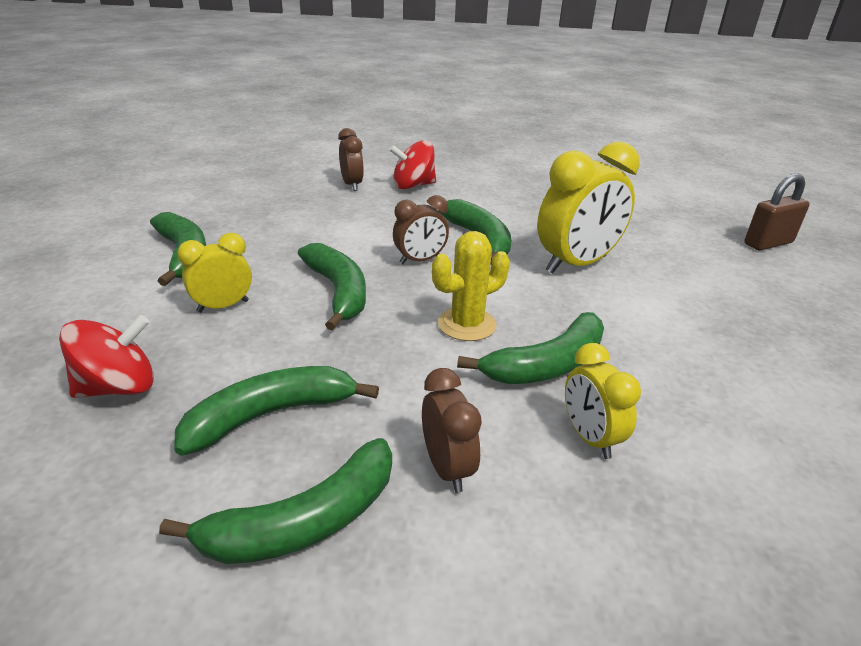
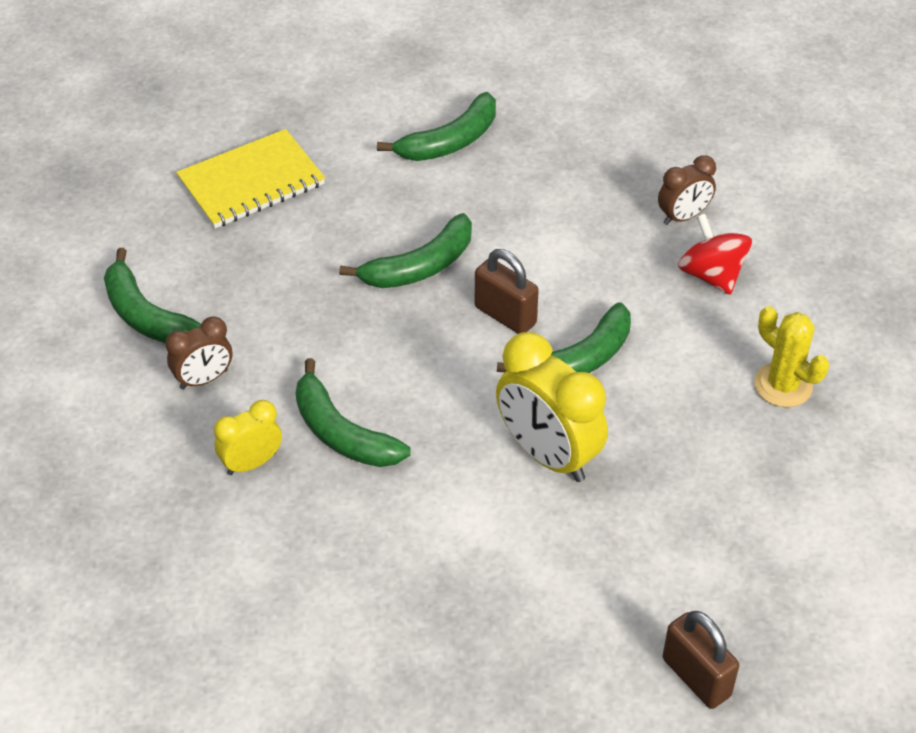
camera: 80 degrees right, 15 degrees up
red spinning top [59,315,154,398] -> yellow notebook [176,129,325,228]
green banana [174,366,379,456] -> none
yellow clock [177,233,252,313] -> none
brown clock [393,195,449,264] -> brown padlock [475,249,539,334]
yellow cactus [432,231,510,341] -> yellow cactus moved to [754,306,829,407]

